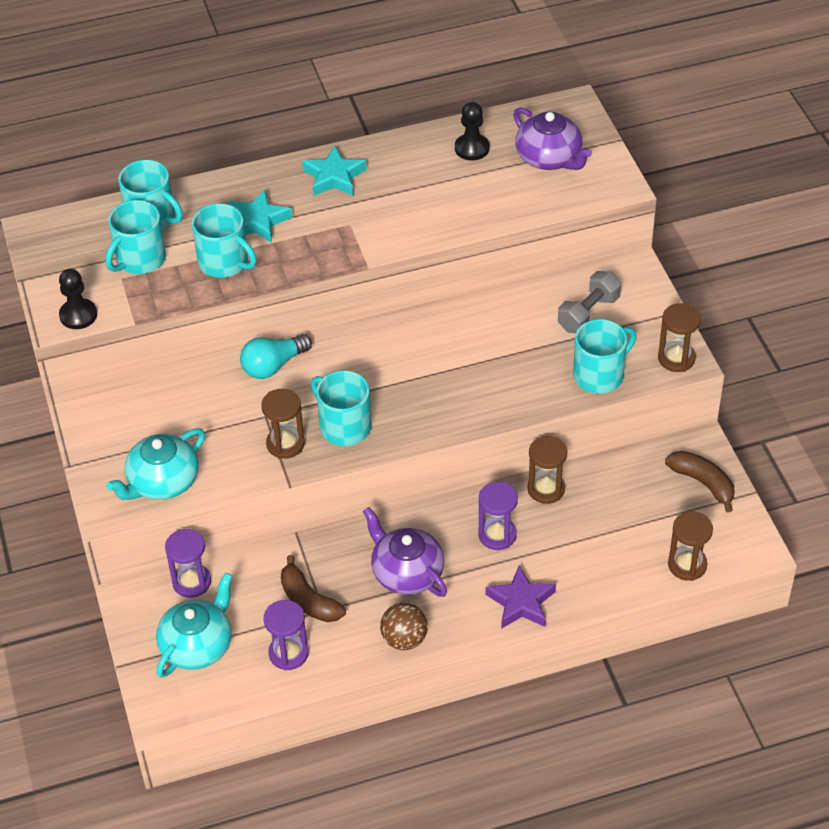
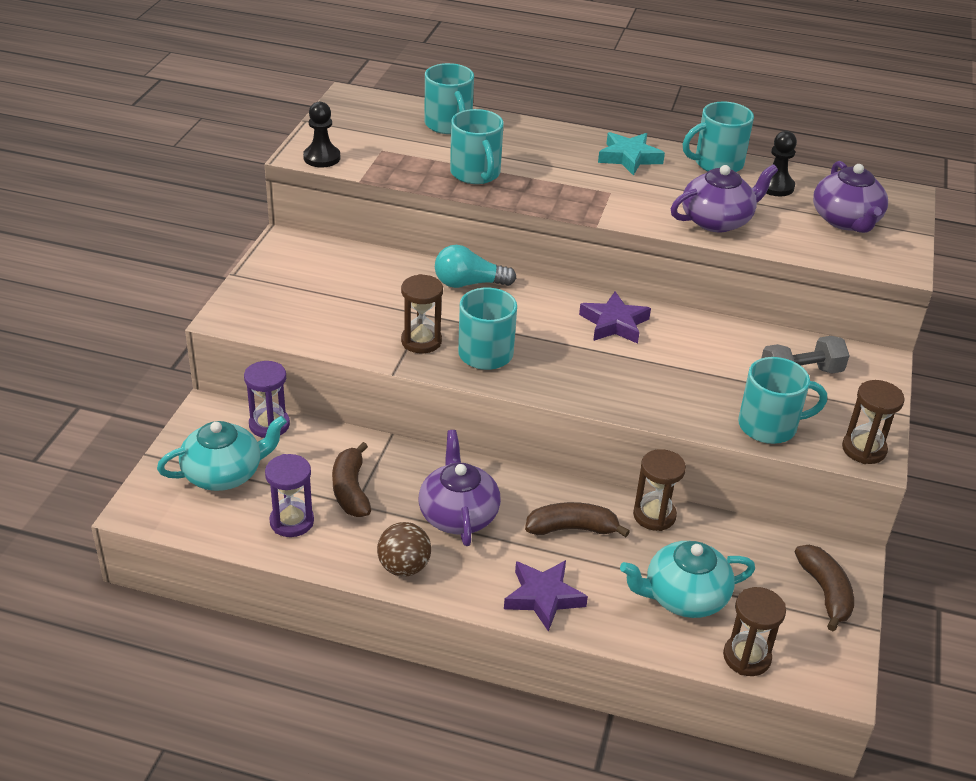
camera: 30 degrees right, 10 degrees down
turquoise mug [105,200,166,274] -> turquoise mug moved to [683,102,754,172]
turquoise teapot [106,428,205,500] -> turquoise teapot moved to [620,541,755,618]
turquoise star [228,189,292,243] -> none
purple hourglass [478,482,518,550] -> brown banana [525,502,630,537]
none -> purple star [579,291,651,344]
none -> purple teapot [671,164,778,232]

